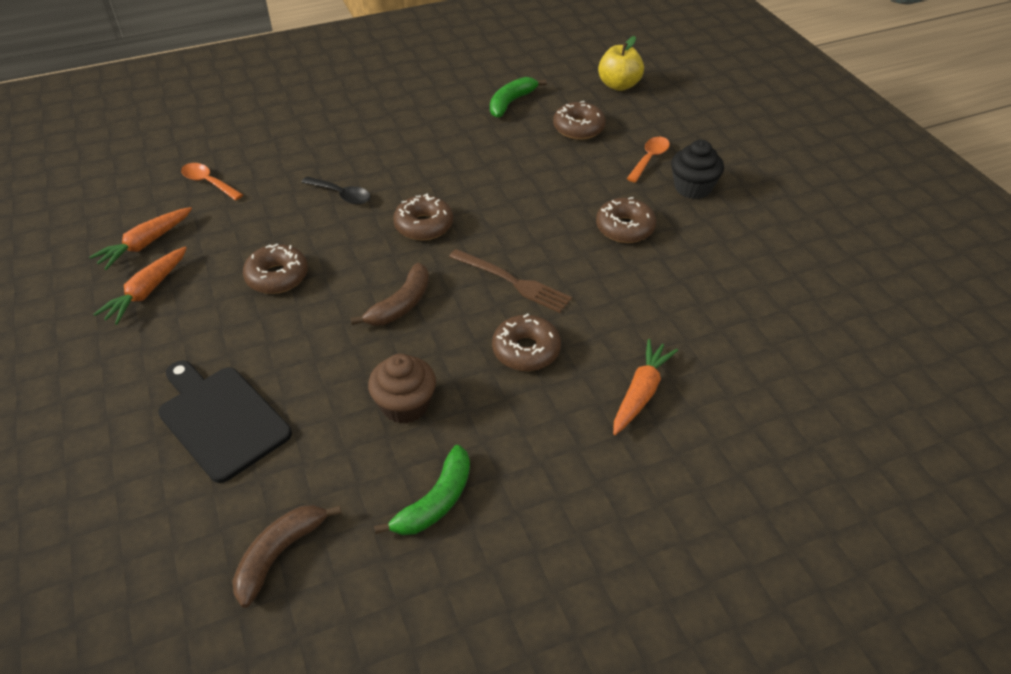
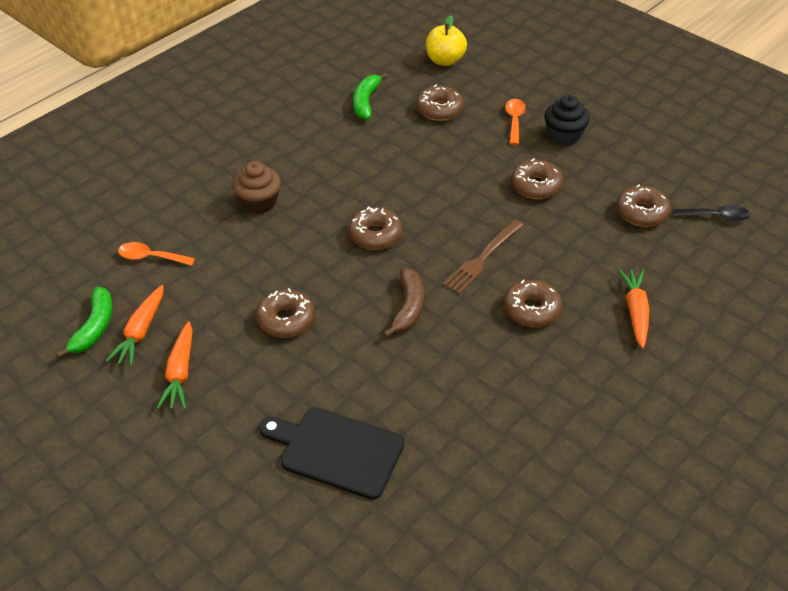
camera: 25 degrees left, 0 degrees up
brown banana [233,505,342,608] -> none
black spoon [301,176,371,204] -> black spoon moved to [673,205,750,221]
brown cupcake [368,354,436,424] -> brown cupcake moved to [232,161,281,214]
green banana [374,445,470,535] -> green banana moved to [56,287,112,358]
brown fork [449,249,572,313] -> brown fork turned 120 degrees clockwise [443,220,523,294]
none -> brown donut [616,185,671,227]

